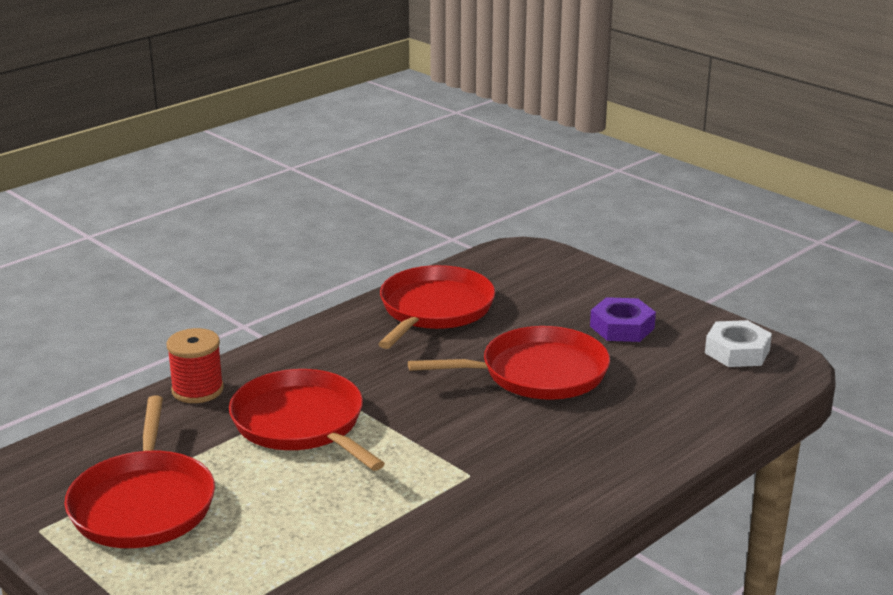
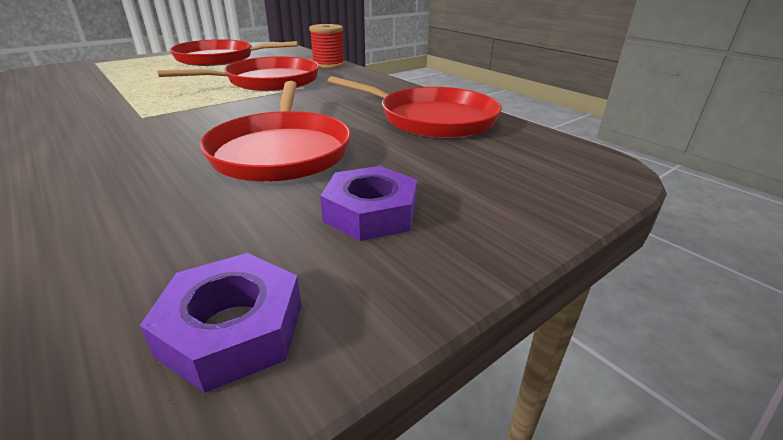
camera: 95 degrees right, 5 degrees up
white nut [705,320,772,367] -> purple nut [140,253,301,393]

